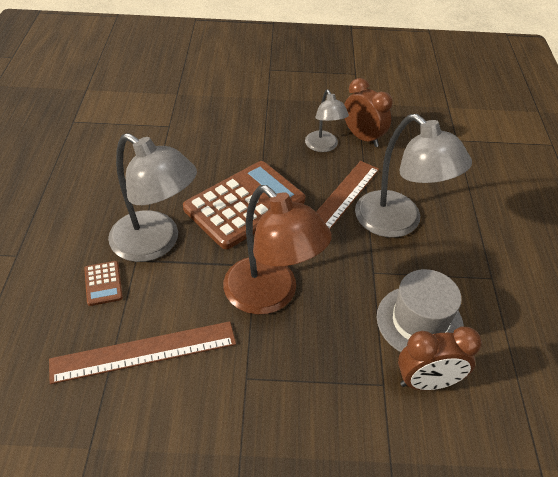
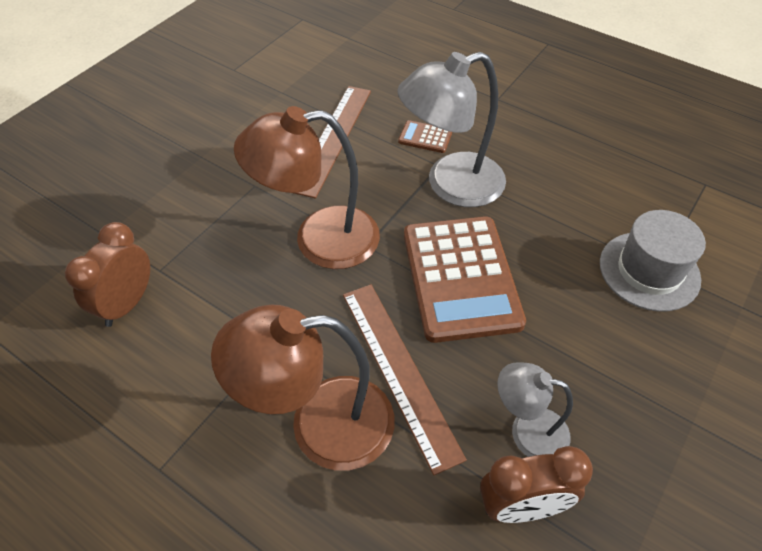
camera: 125 degrees right, 5 degrees up
grey lamp [355,114,472,238] -> brown lamp [211,305,395,471]
grey hat [377,269,464,352] -> grey hat moved to [600,210,706,312]

